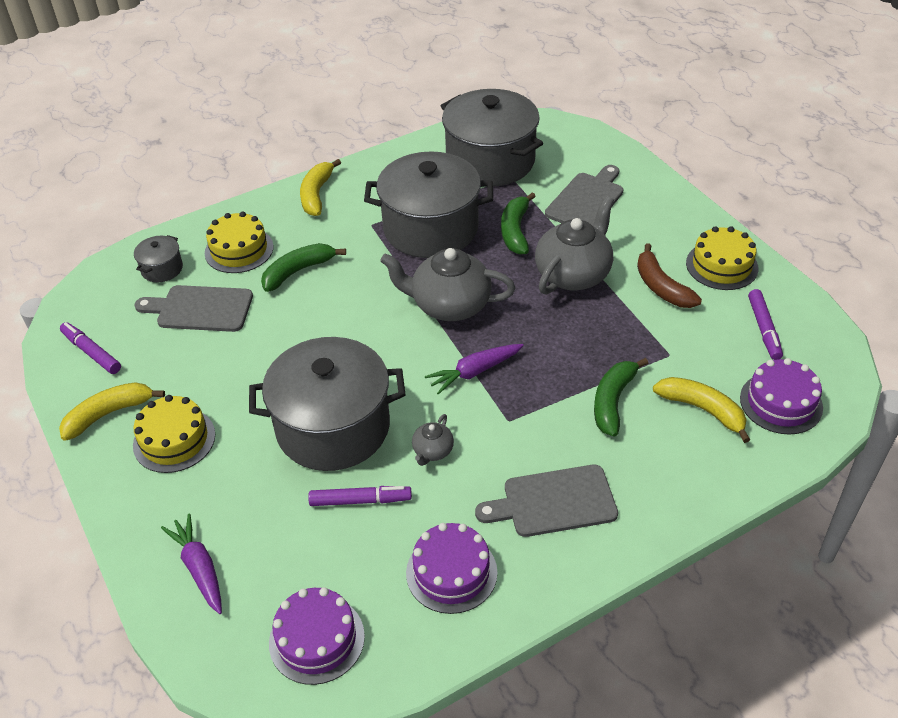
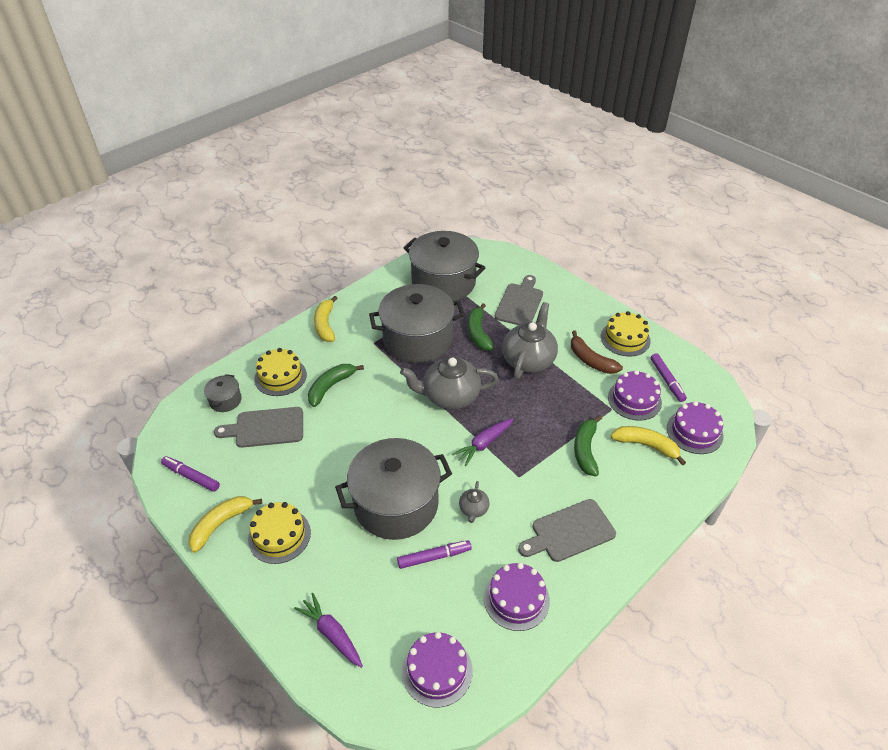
camera: 15 degrees left, 0 degrees up
none -> purple cake [608,370,662,421]

